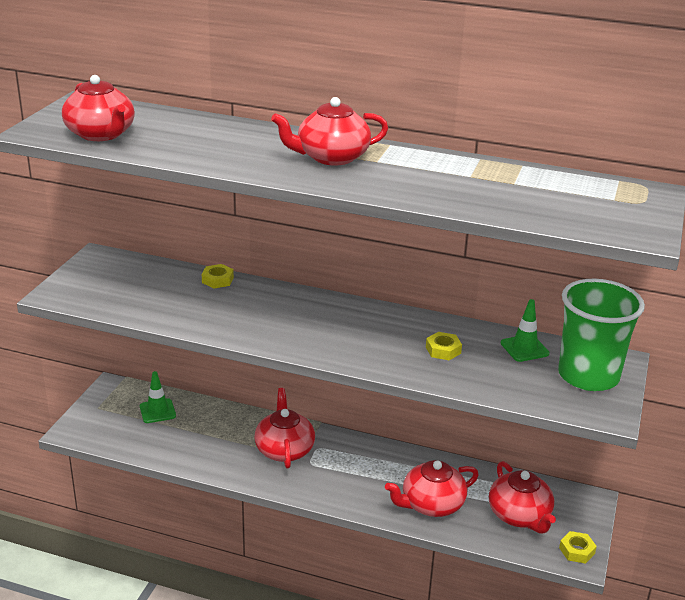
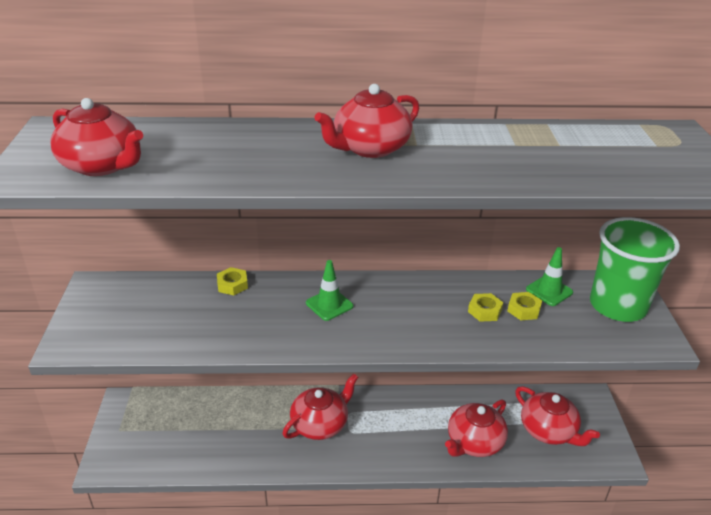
camera: 20 degrees left, 5 degrees up
green traffic cone [140,371,176,423] -> green traffic cone moved to [306,260,353,321]
red teapot [254,388,315,469] -> red teapot turned 75 degrees clockwise [283,374,358,440]
yellow nut [559,531,597,564] -> yellow nut moved to [507,292,542,320]

